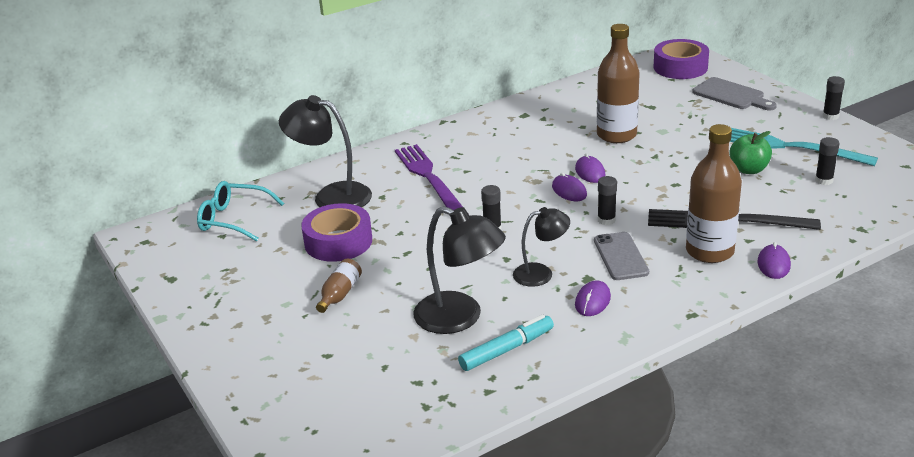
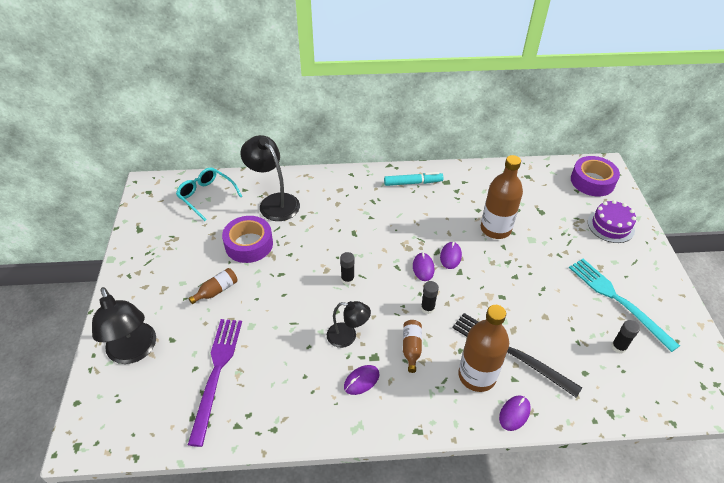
camera: 25 degrees right, 15 degrees up
purple fork [395,144,463,210] -> purple fork moved to [188,319,242,447]
black lamp [413,206,506,334] -> black lamp moved to [92,287,156,364]
turquoise marker [458,315,554,371] -> turquoise marker moved to [384,172,444,186]
grey phone [594,232,649,280] -> brown bottle [403,320,422,373]
grey cutting board [692,77,777,110] -> purple cake [588,200,636,243]
green apple [729,131,772,174] -> none
black glue stick [822,76,845,120] -> none

